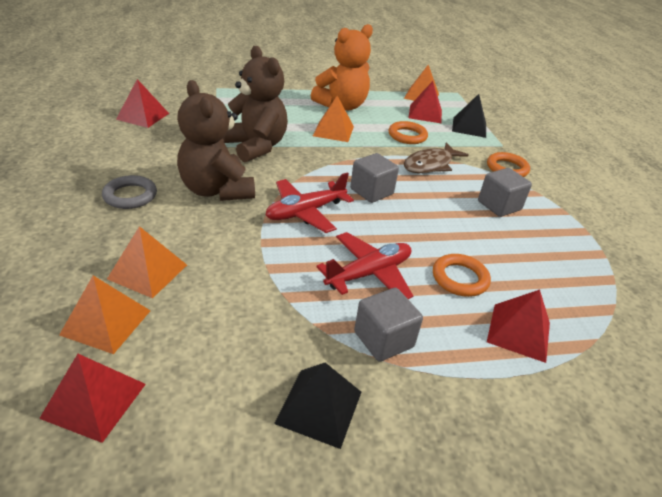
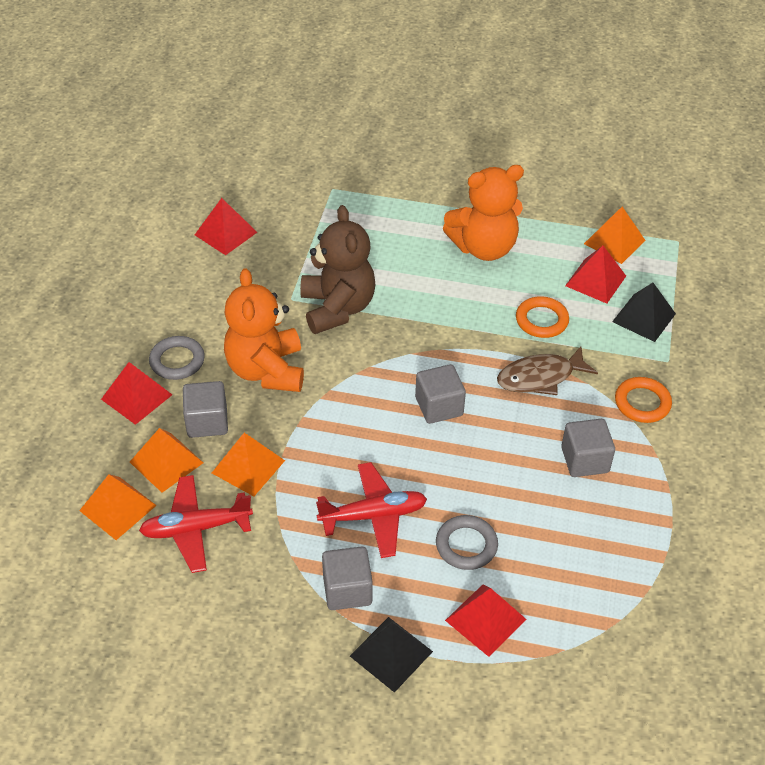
camera: 25 degrees right, 10 degrees up
red pyramid [39,354,146,443] -> red pyramid moved to [101,362,172,425]
brown teddy bear [177,80,255,201] -> orange teddy bear [224,268,304,392]
red plane [265,172,354,233] -> red plane moved to [139,475,253,573]
black pyramid [274,363,361,449] -> black pyramid moved to [350,617,433,693]
orange pyramid [313,96,354,142] -> orange pyramid moved to [212,433,285,496]
orange ring [433,254,491,297] -> grey ring [436,515,498,570]
none -> grey cube [183,381,228,438]

